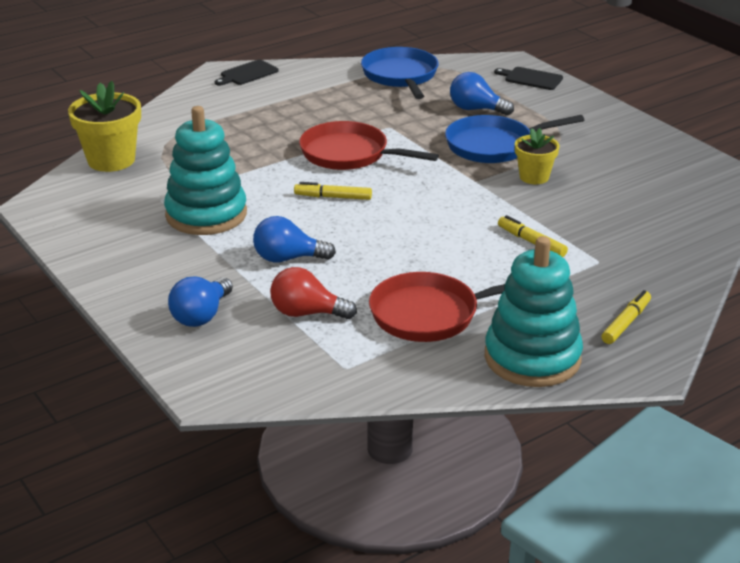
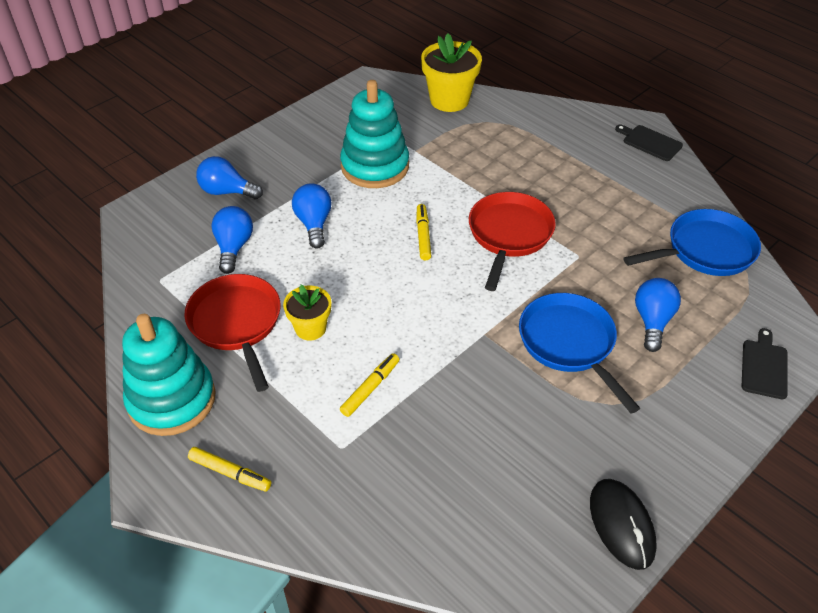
camera: 80 degrees right, 15 degrees up
red light bulb [270,267,357,319] -> blue light bulb [211,206,253,274]
yellow flower pot [515,128,560,184] -> yellow flower pot moved to [283,285,331,341]
none -> black mouse [590,479,657,570]

